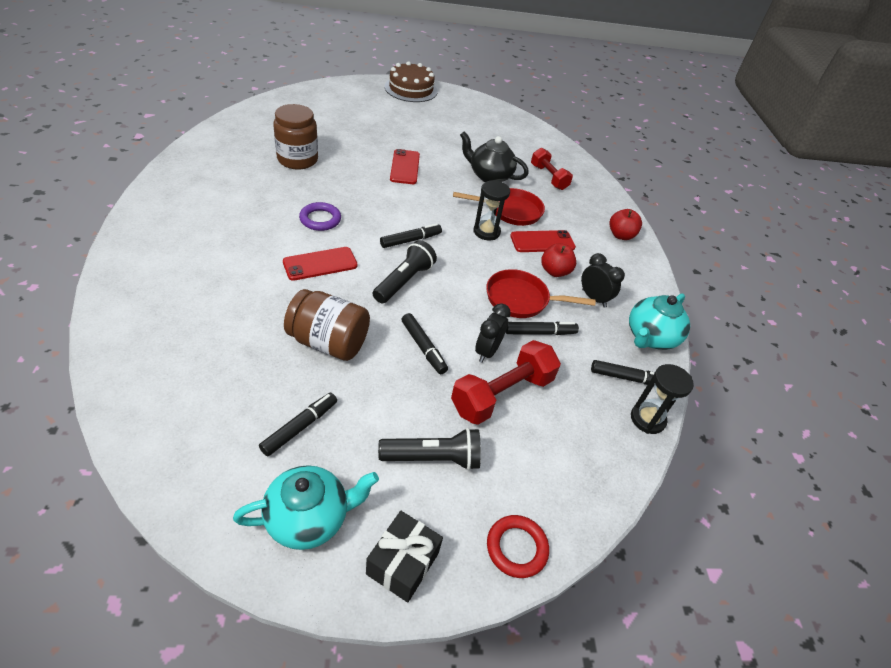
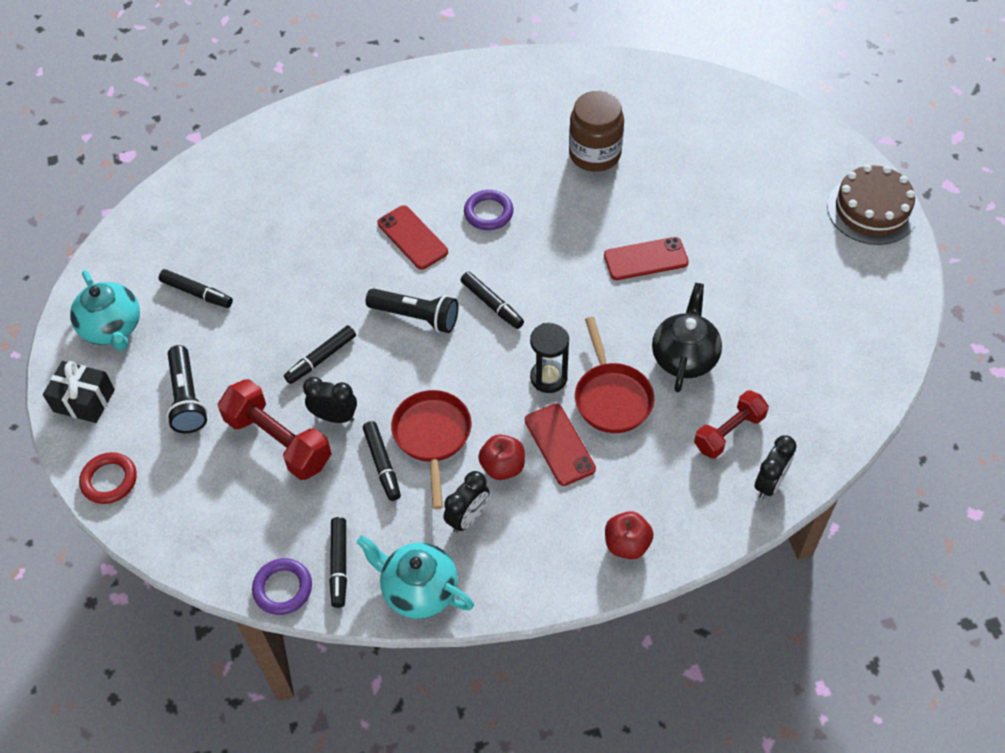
camera: 85 degrees right, 10 degrees up
brown jar [284,289,370,361] -> none
black hourglass [631,364,694,434] -> purple ring [252,558,312,615]
none -> black clock [754,435,796,499]

